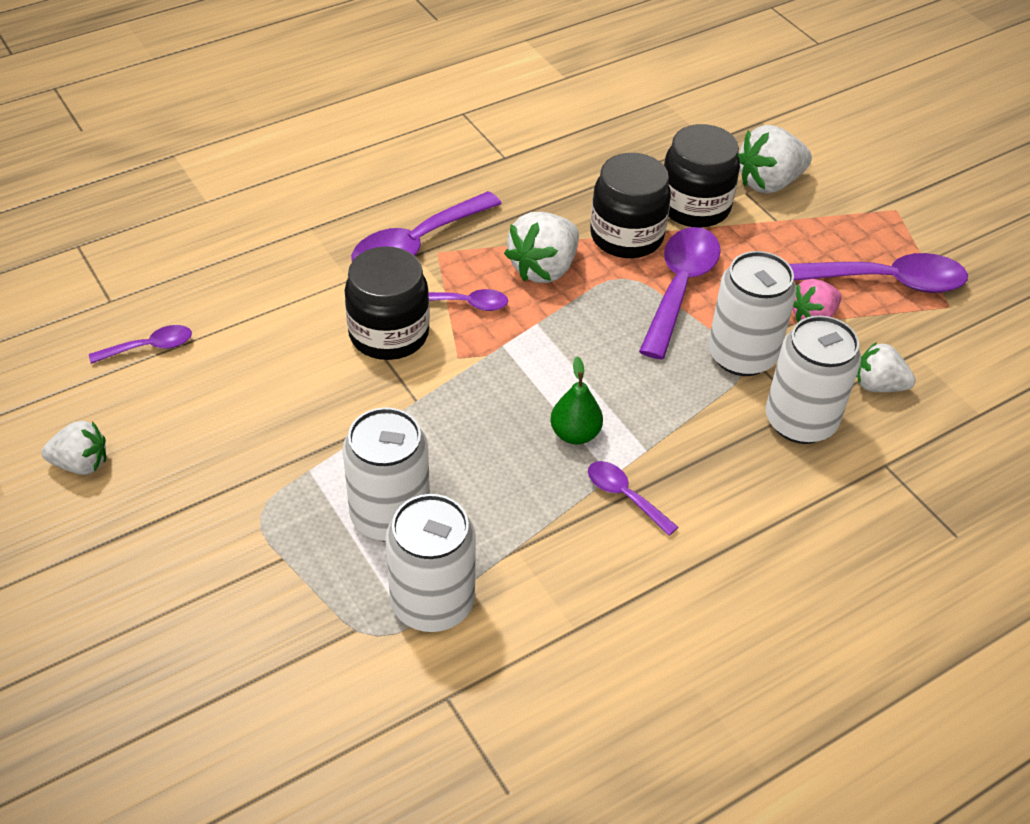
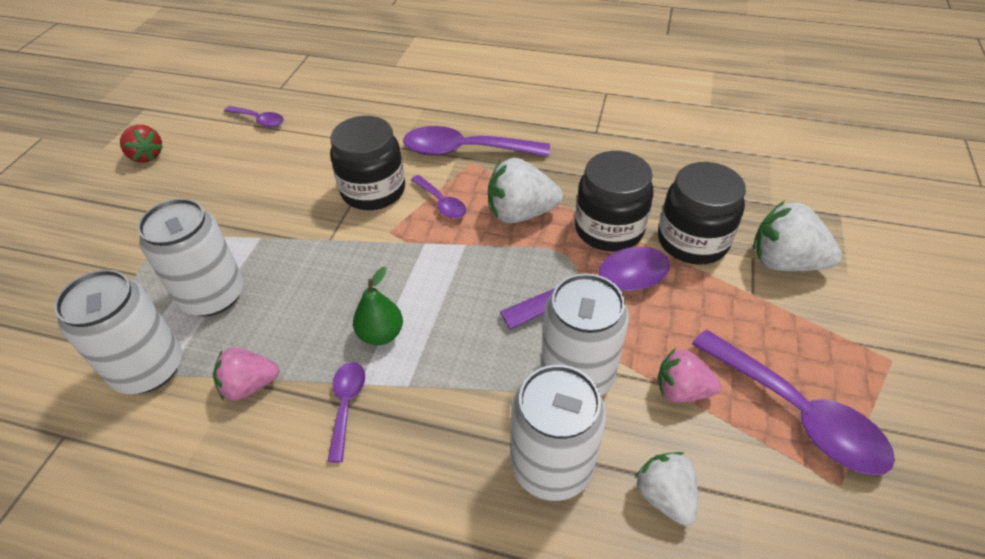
camera: 50 degrees right, 0 degrees up
white strawberry [41,421,106,475] -> red strawberry [120,125,163,163]
none -> pink strawberry [213,348,279,401]

